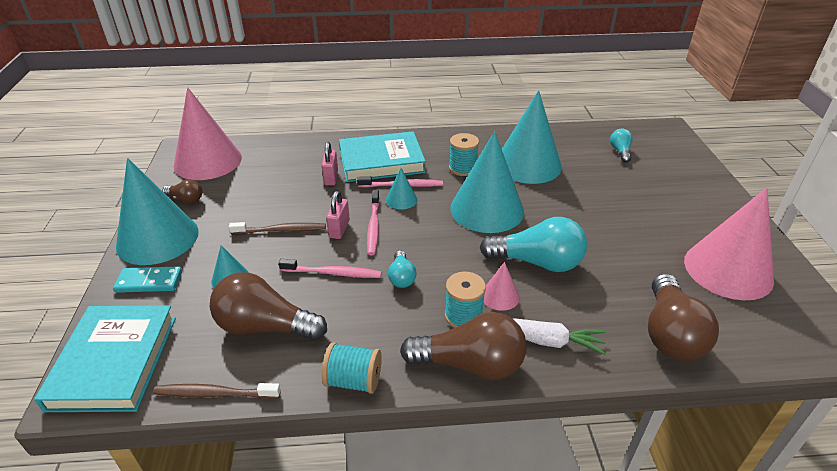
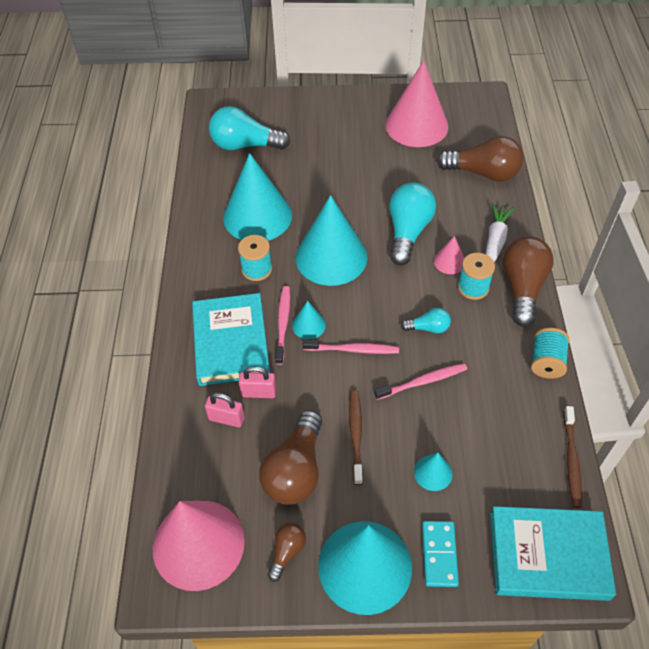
camera: 85 degrees left, 15 degrees up
brown light bulb [210,272,327,341] -> brown light bulb moved to [259,410,322,505]
pink toothbrush [279,259,382,278] -> pink toothbrush turned 60 degrees clockwise [374,363,467,400]
pink padlock [326,191,350,239] -> pink padlock moved to [205,393,245,427]
turquoise light bulb [610,129,633,163] -> turquoise light bulb [209,106,290,150], size x1.97

